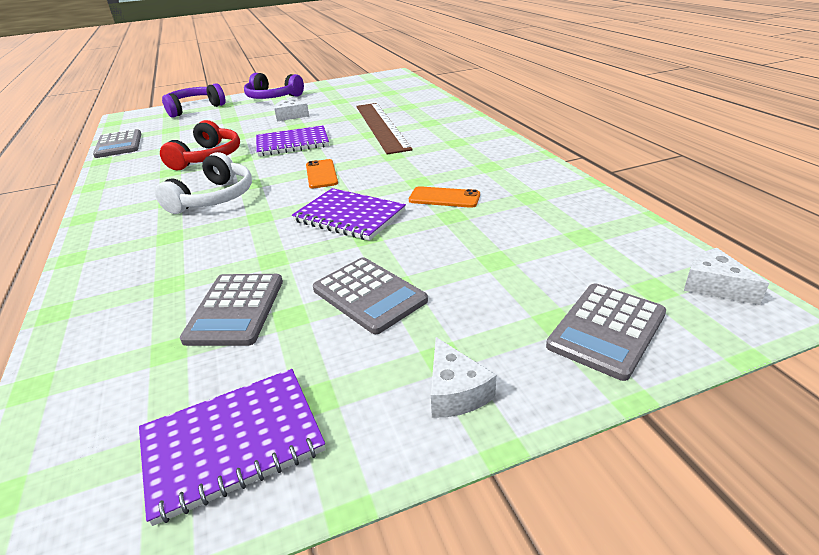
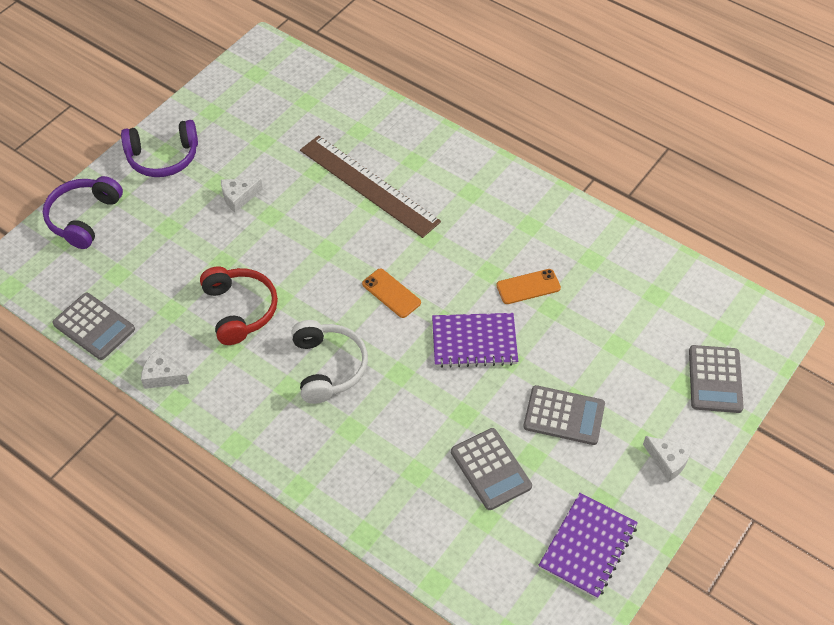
camera: 35 degrees left, 20 degrees up
purple notebook [256,126,329,156] -> none
white cheese [684,248,769,305] -> white cheese moved to [141,349,189,389]

